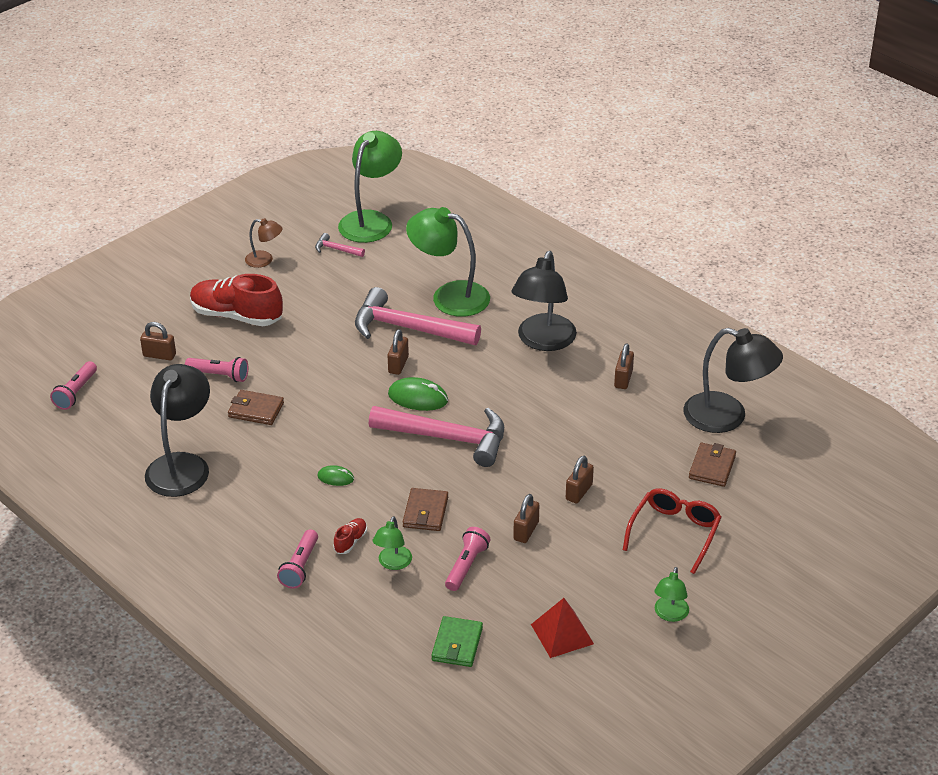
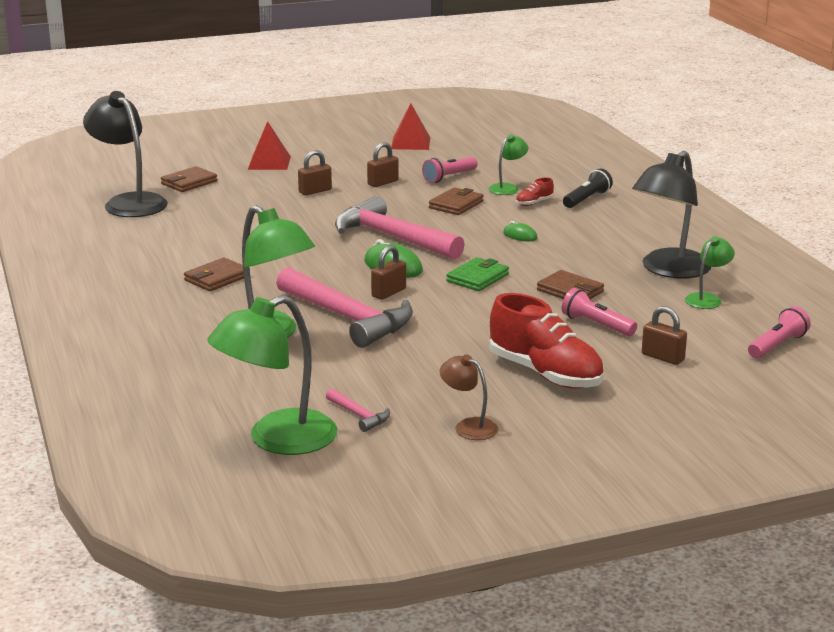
camera: 155 degrees left, 15 degrees down
pink flashlight [277,529,318,589] -> black flashlight [563,169,613,208]
green wallet [431,616,483,667] -> green wallet moved to [446,257,509,291]
black lamp [511,251,577,351] -> brown wallet [184,258,250,291]
brown padlock [614,343,634,389] -> none
red glasses [623,488,722,574] -> red pyramid [248,121,291,170]
green lamp [654,567,689,622] -> green lamp moved to [685,236,735,309]

